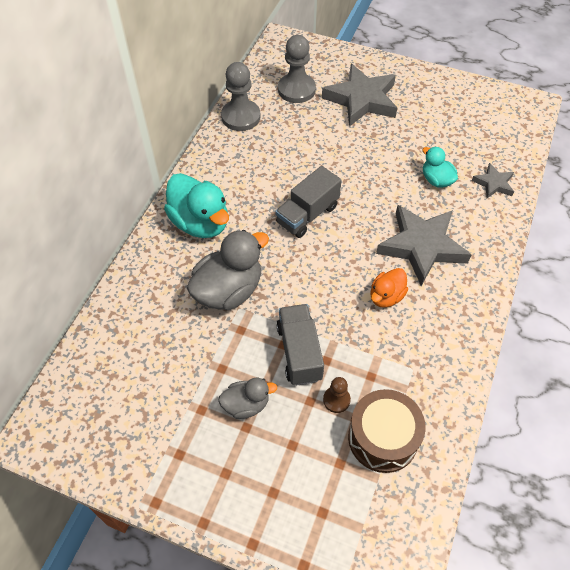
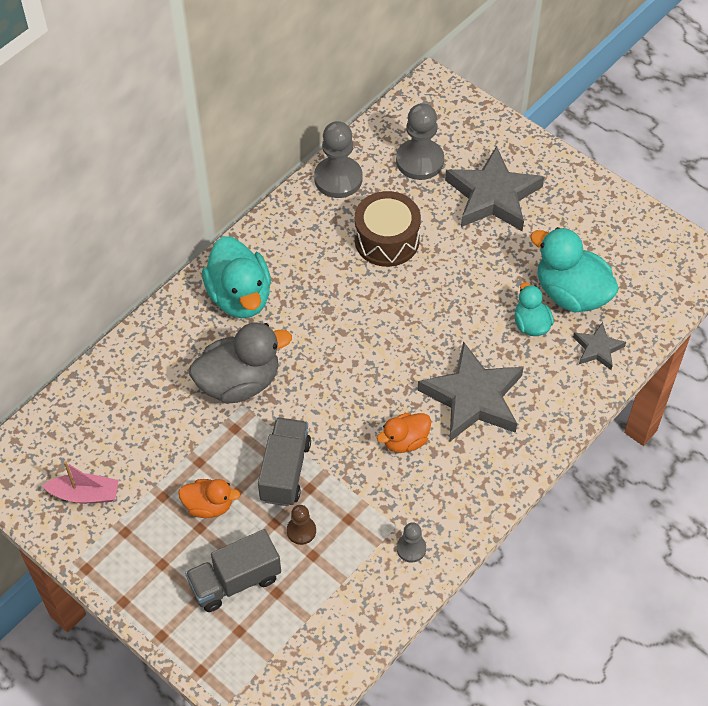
camera: 20 degrees right, 0 degrees up
grey duck [218,378,277,419] -> orange duck [178,479,240,518]
grey truck [275,166,342,238] -> grey truck moved to [185,529,281,612]
brown drum [348,389,426,473] -> brown drum moved to [355,191,421,267]
none -> pink boat [42,461,119,503]
none -> grey pawn [397,522,426,562]
none -> turquoise duck [530,227,619,312]

